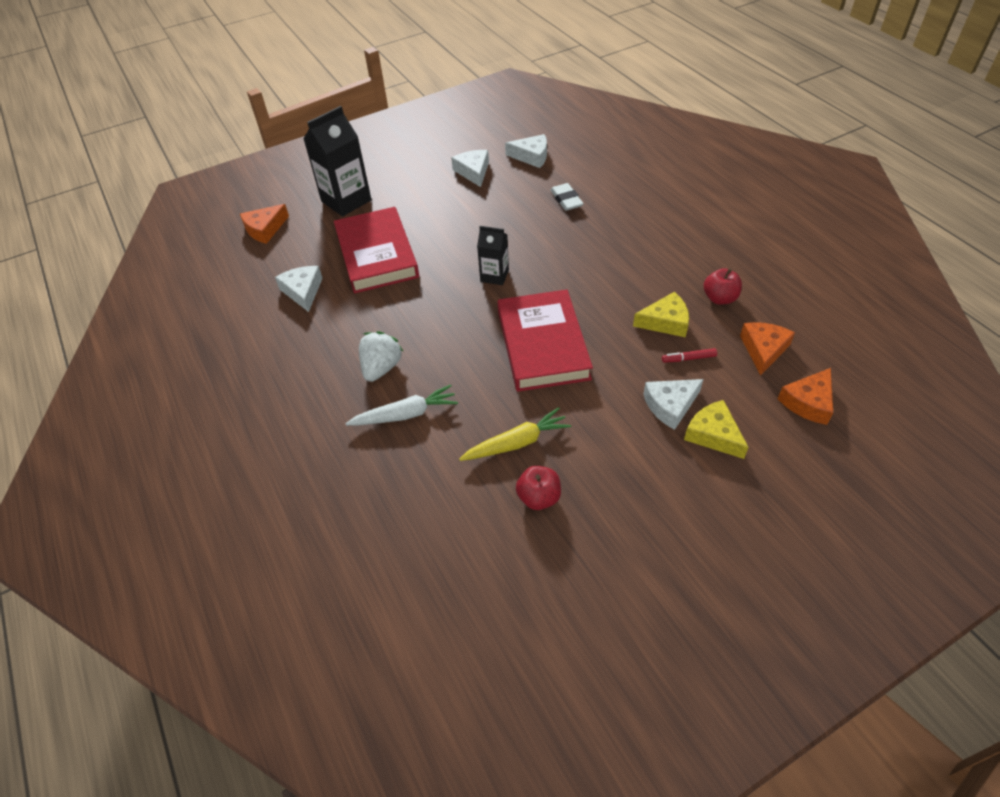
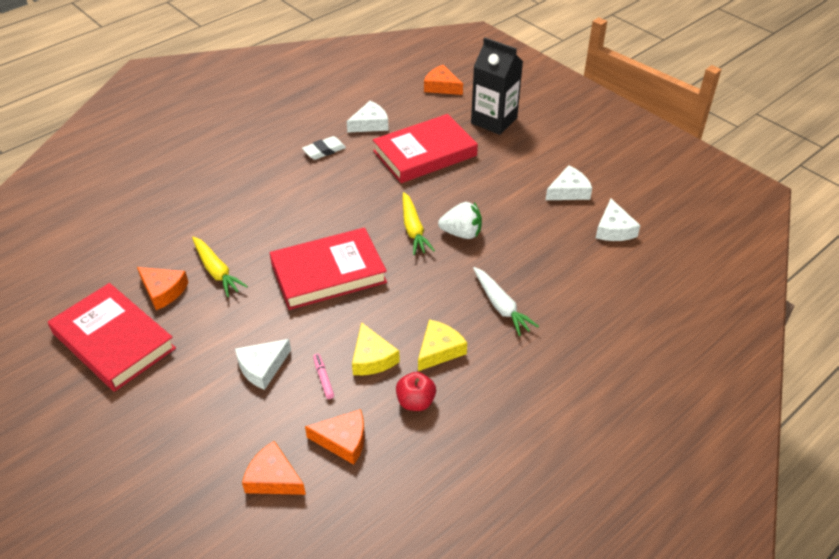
camera: 75 degrees right, 5 degrees down
white carrot [345,384,458,426] -> white carrot moved to [473,267,539,336]
white strawberry [359,331,403,382] -> white strawberry moved to [438,202,482,239]
black carton [477,226,509,285] -> yellow carrot [403,192,435,255]
red apple [516,466,561,510] -> orange cheese [137,267,189,310]
white eraser [550,183,584,211] -> white eraser moved to [302,136,346,160]
white cheese [643,379,703,430] -> white cheese turned 90 degrees counterclockwise [235,339,291,390]
red marker [662,348,717,363] -> pink marker [313,354,334,399]
yellow cheese [684,400,749,459] -> yellow cheese moved to [418,319,467,371]
none -> red book [48,283,176,392]

